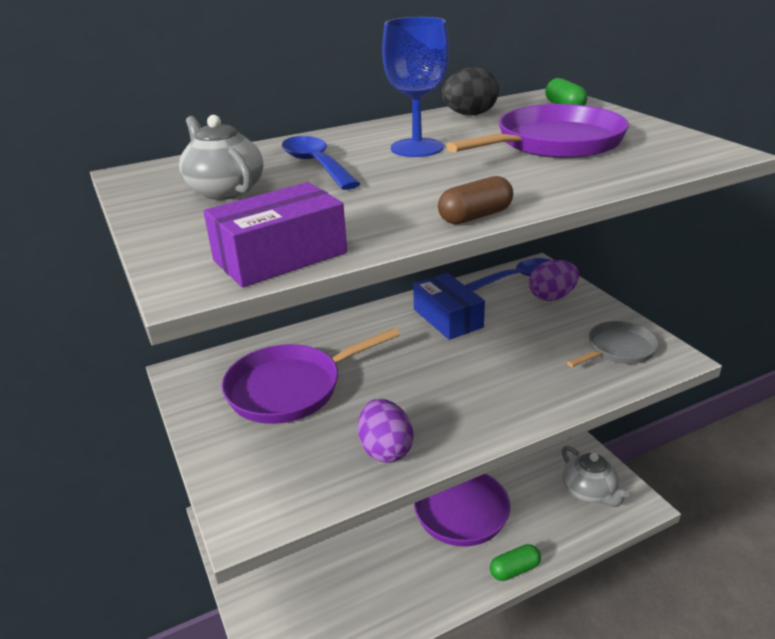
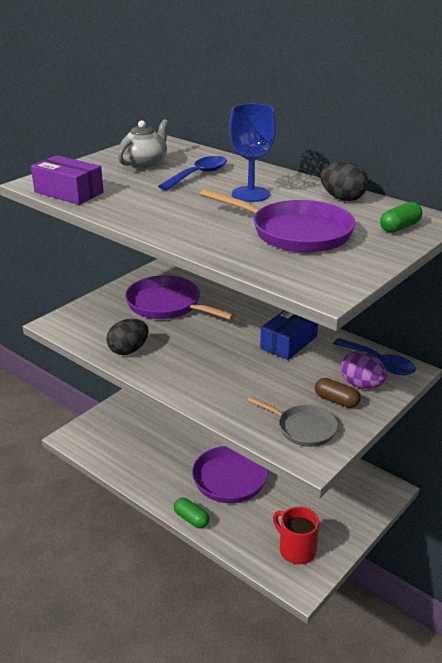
camera: 65 degrees right, 0 degrees up
purple egg [358,399,413,463] -> black egg [106,319,149,355]
brown capsule [438,176,513,224] -> brown capsule moved to [315,378,360,408]
grey teapot [561,446,629,507] -> red mug [273,507,319,564]

